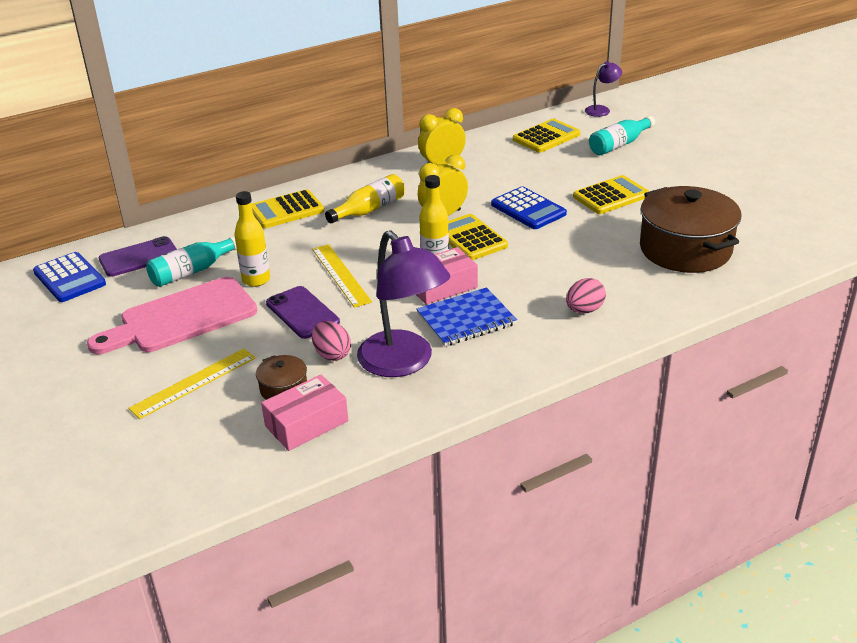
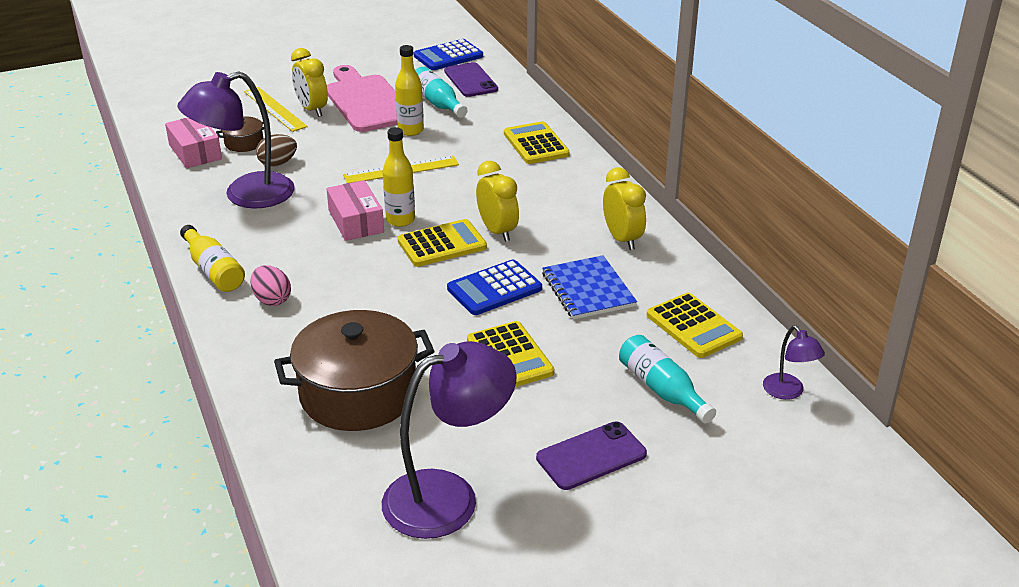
camera: 95 degrees right, 0 degrees up
purple phone [266,286,340,339] -> purple phone moved to [536,421,647,490]
pink egg [312,321,351,361] -> brown egg [256,134,297,167]
yellow bottle [325,174,405,223] -> yellow bottle moved to [180,225,245,292]
blue notebook [416,287,517,347] -> blue notebook moved to [542,255,637,320]
none -> yellow clock [291,48,328,117]
none -> purple lamp [382,341,517,539]

